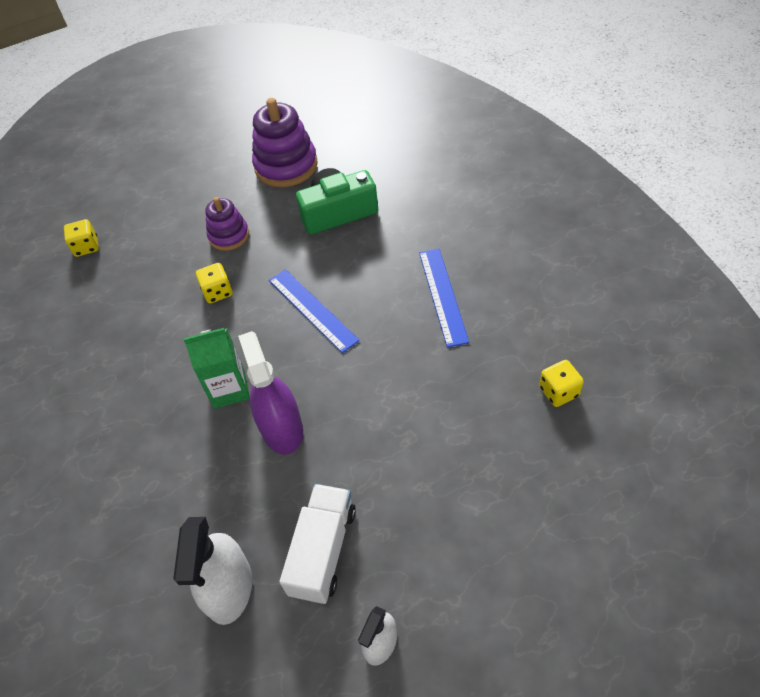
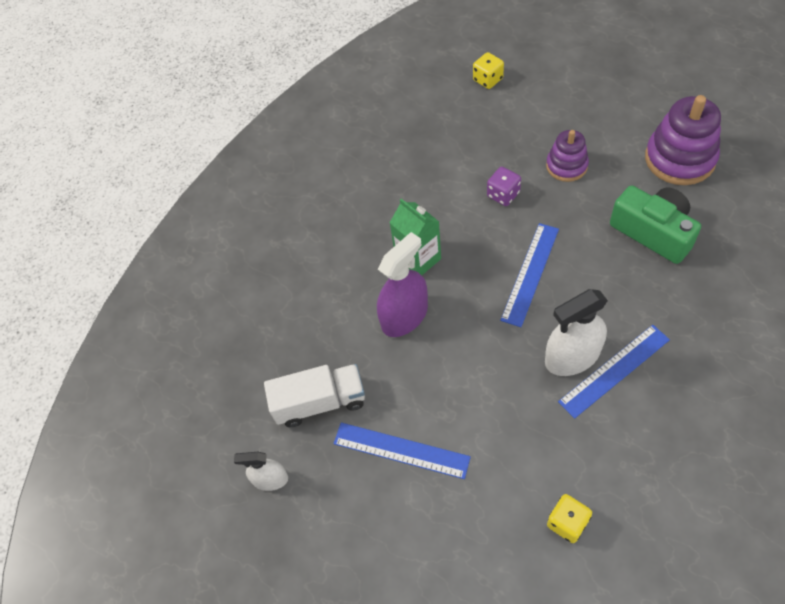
camera: 65 degrees right, 5 degrees up
white spray bottle [173,517,252,625] -> white spray bottle moved to [545,289,608,376]
yellow dice [196,263,233,303] -> purple dice [487,167,521,206]
none -> blue ruler [333,423,471,479]

